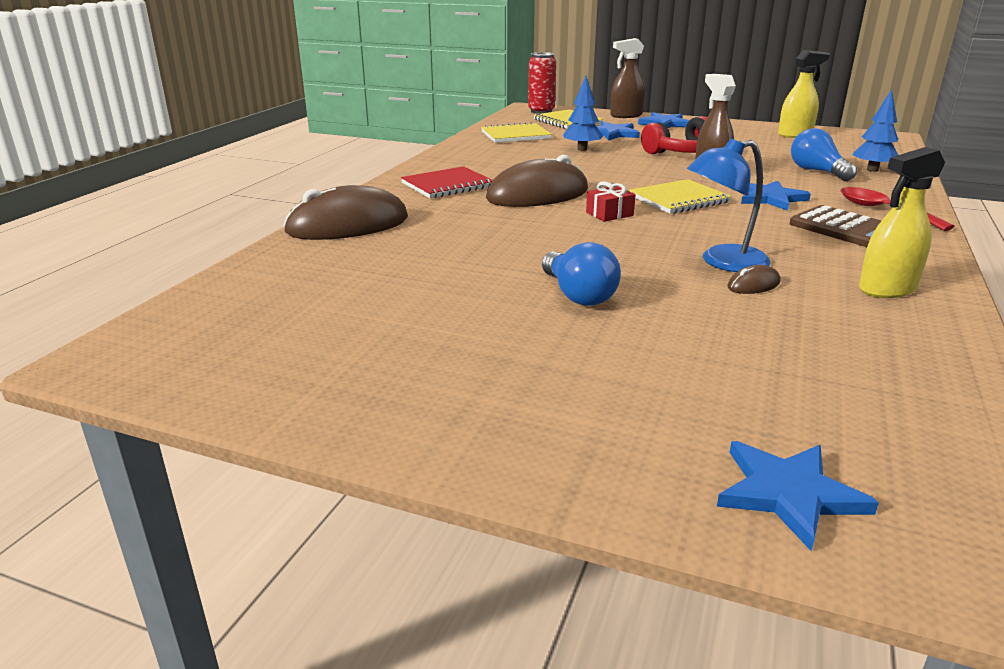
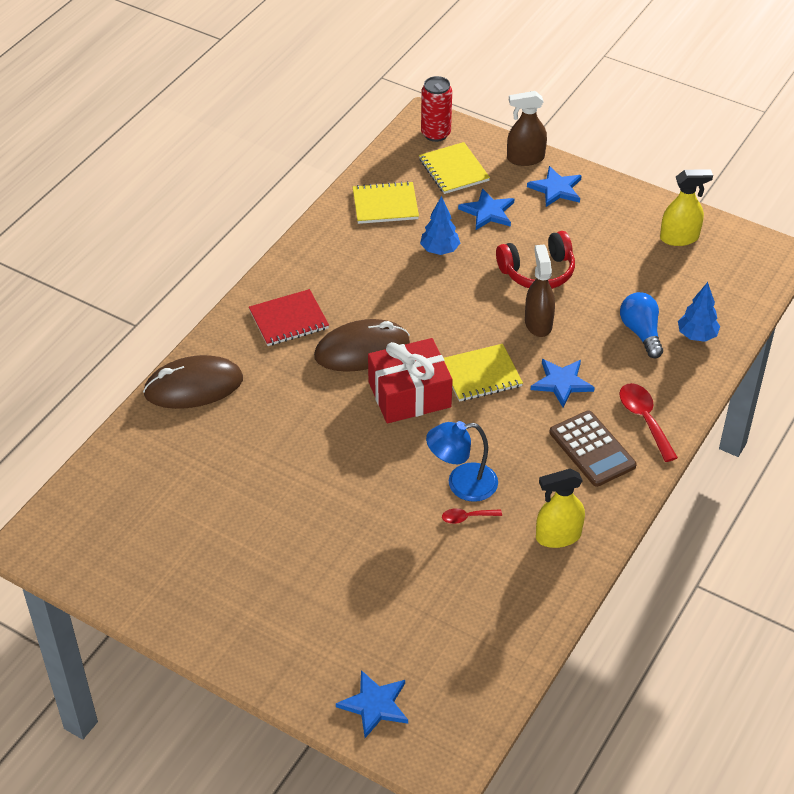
camera: 10 degrees right, 20 degrees up
blue light bulb [542,242,621,306] -> none
red gift [586,181,636,222] -> red gift [368,338,453,423], size x2.24
brown mouse [727,265,780,294] -> red spoon [442,508,502,524]

